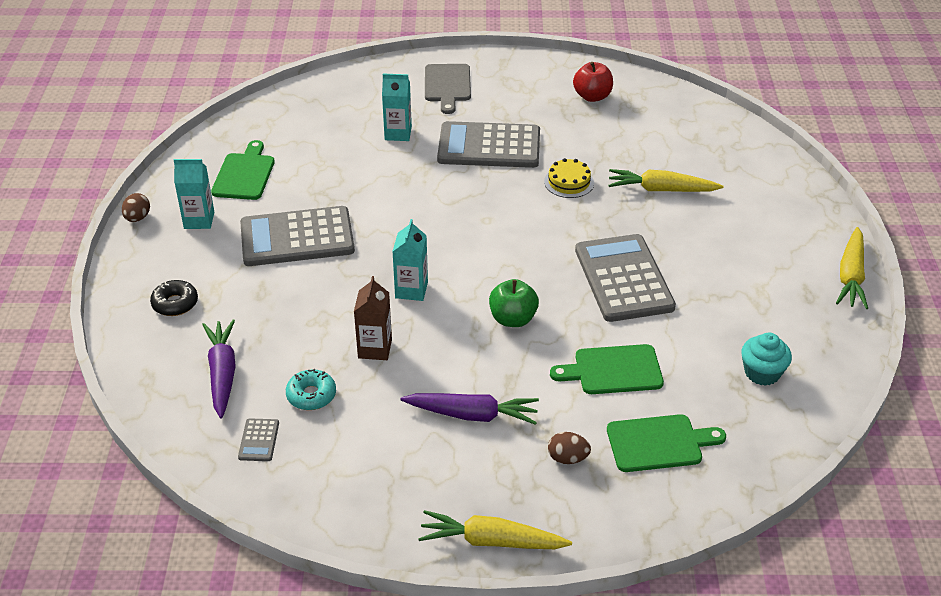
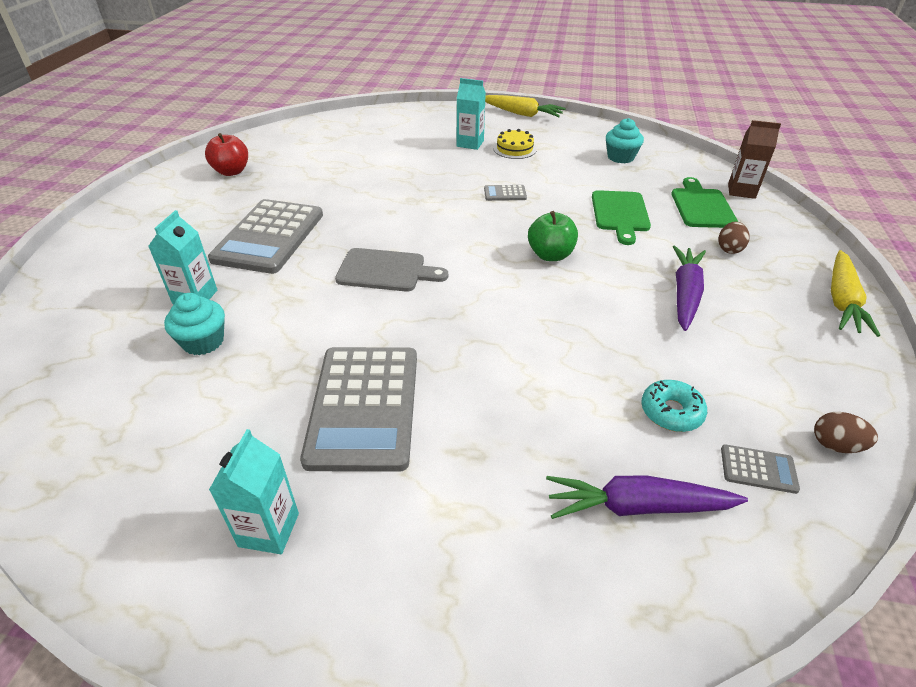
camera: 80 degrees left, 0 degrees up
brown egg [122,193,150,222] -> brown egg moved to [814,412,878,453]
black donut [150,280,198,316] -> none
green cutting board [211,140,275,200] -> none
brown carton [354,276,392,360] -> brown carton moved to [728,120,781,199]
turquoise carton [392,219,428,301] -> turquoise carton moved to [456,78,486,150]
grey cutting board [425,64,471,114] -> grey cutting board moved to [335,248,448,291]
yellow cake [544,158,594,198] -> yellow cake moved to [493,129,537,159]
grey calculator [575,234,676,322] -> grey calculator [484,185,527,201], size x0.41
yellow carrot [608,169,724,192] -> none
none -> turquoise cupcake [164,293,225,355]

